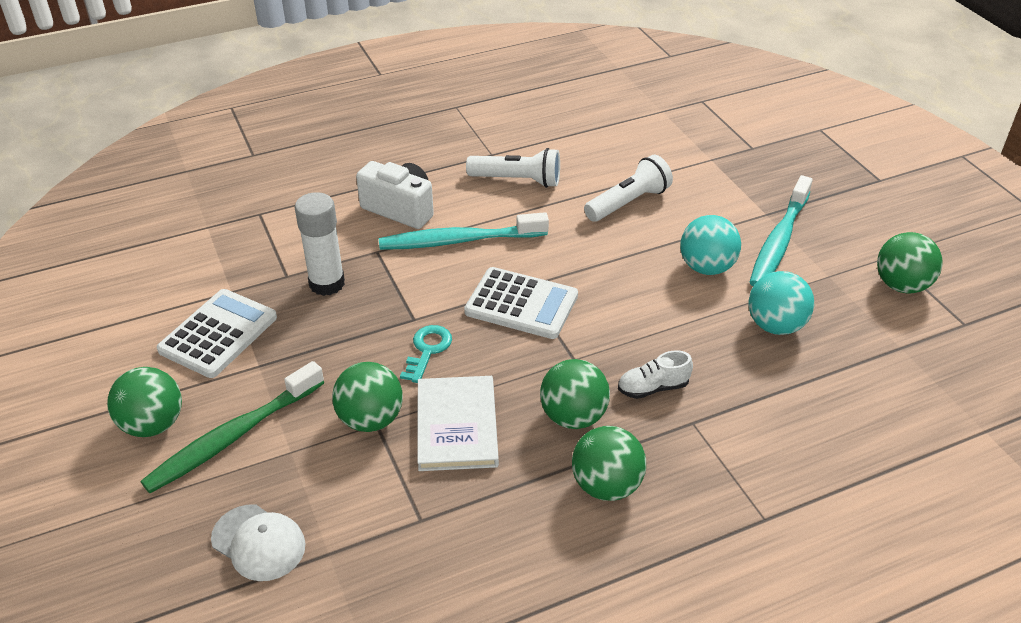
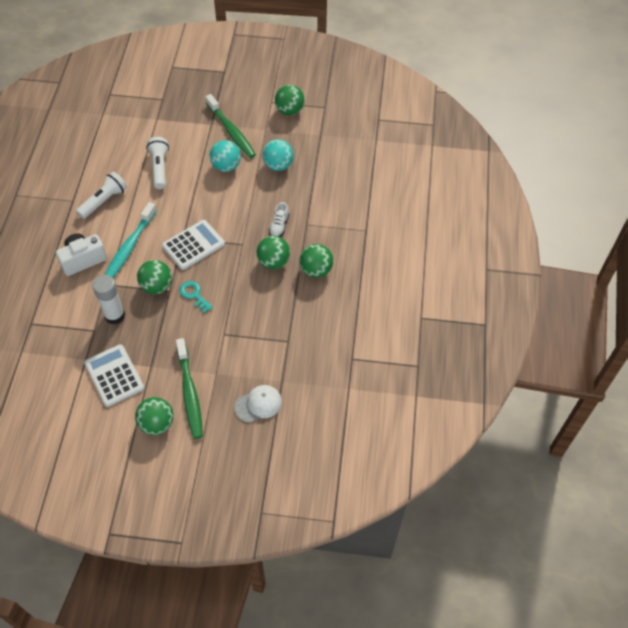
camera: 60 degrees left, 15 degrees up
green ball [332,362,403,432] -> green ball moved to [137,260,172,294]
white book [417,376,499,471] -> none
turquoise toothbrush [750,175,813,286] -> green toothbrush [206,94,256,158]

